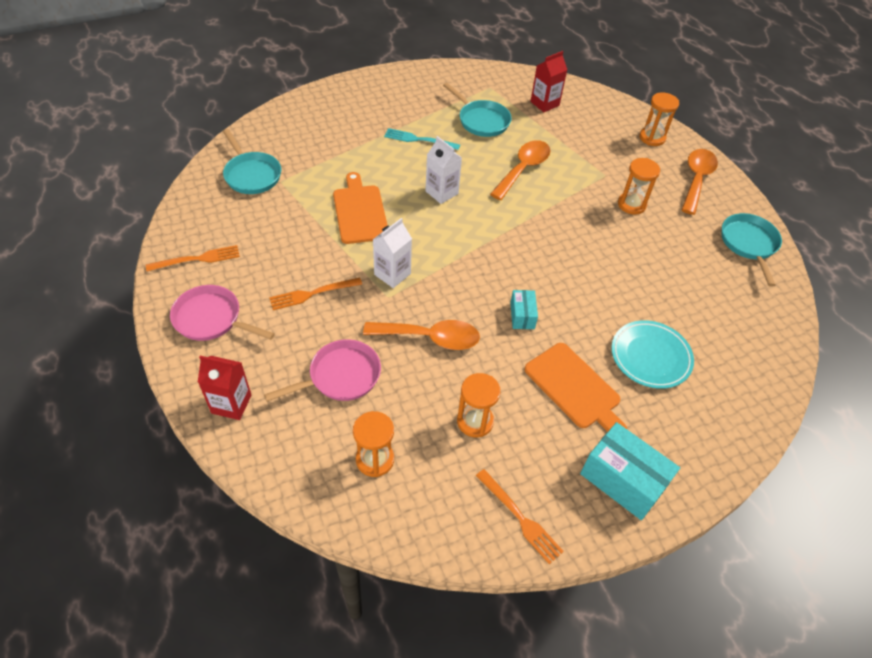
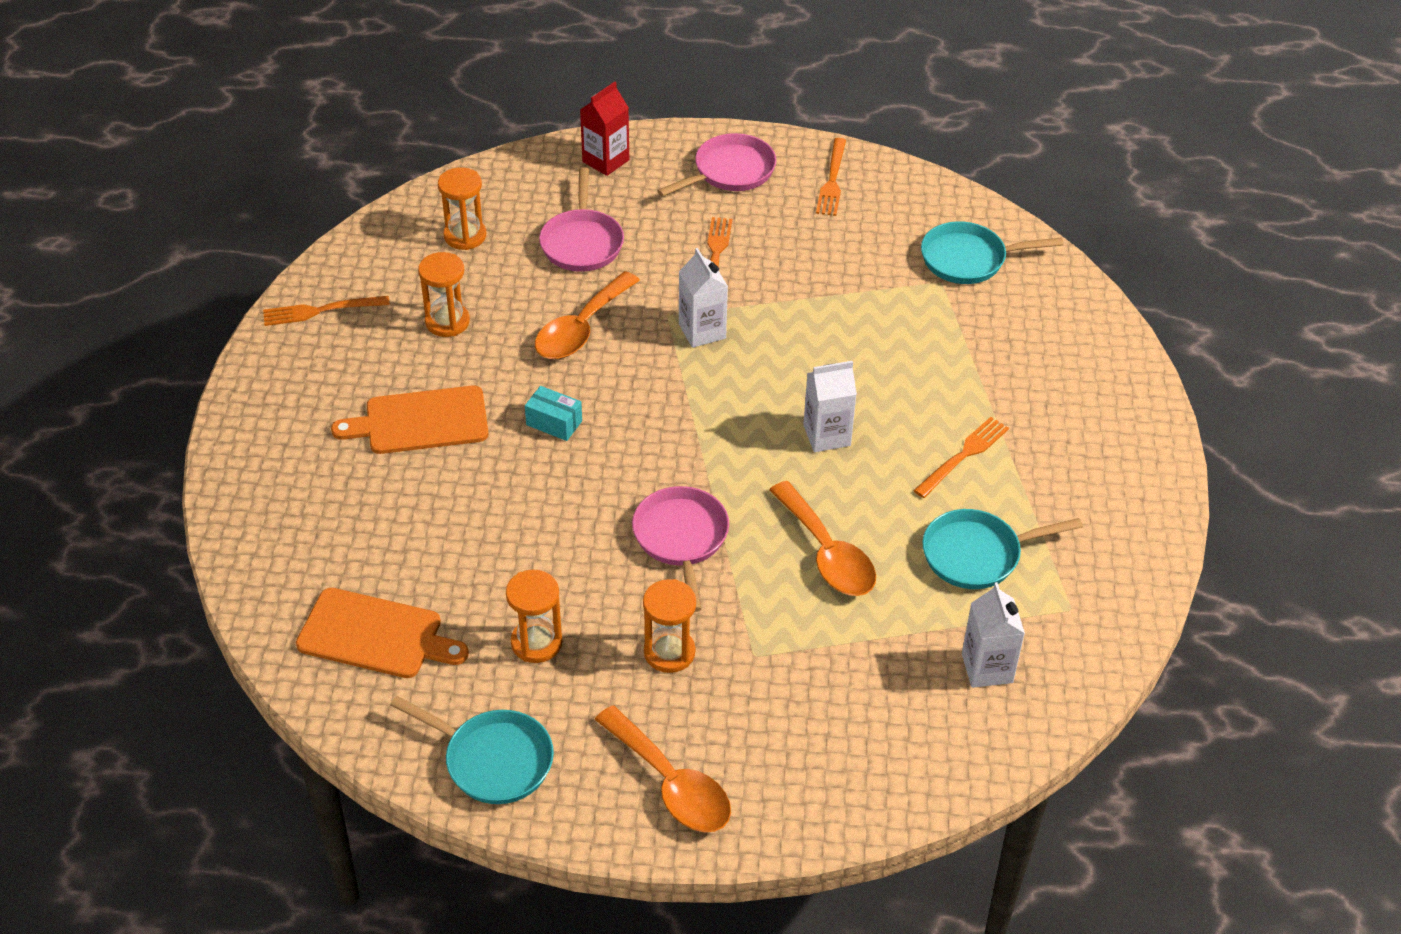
camera: 120 degrees right, 5 degrees down
orange cutting board [333,172,388,244] -> orange cutting board moved to [296,588,469,678]
turquoise fork [384,128,460,150] -> orange fork [913,417,1009,498]
red carton [530,51,567,112] -> white carton [962,582,1025,688]
turquoise box [580,422,680,520] -> none
turquoise plate [611,320,694,389] -> none
orange hourglass [639,92,679,146] -> orange hourglass moved to [506,570,563,663]
none -> pink pan [632,486,729,612]

